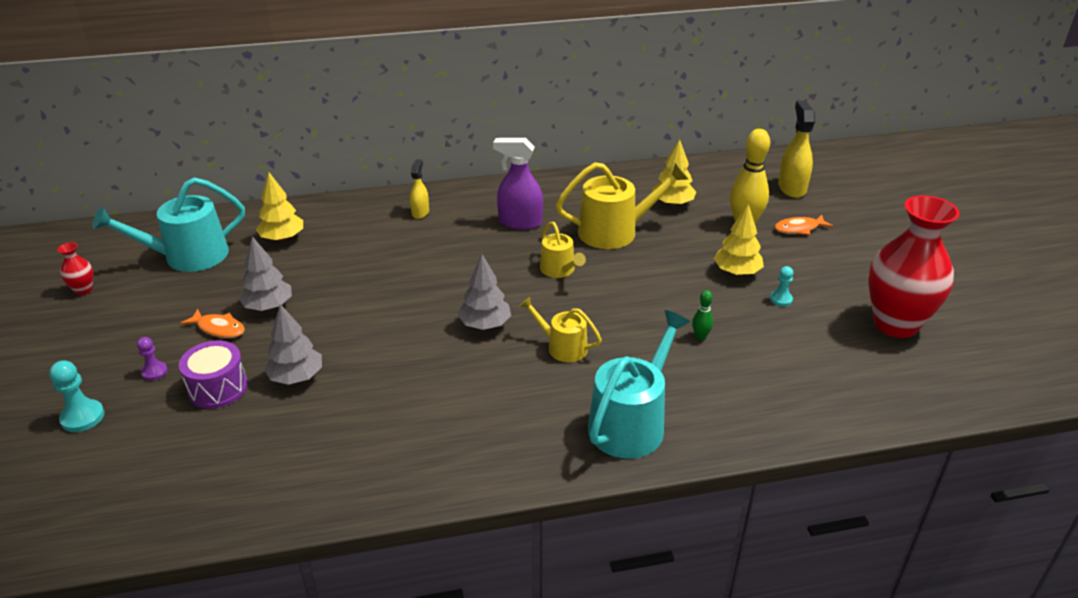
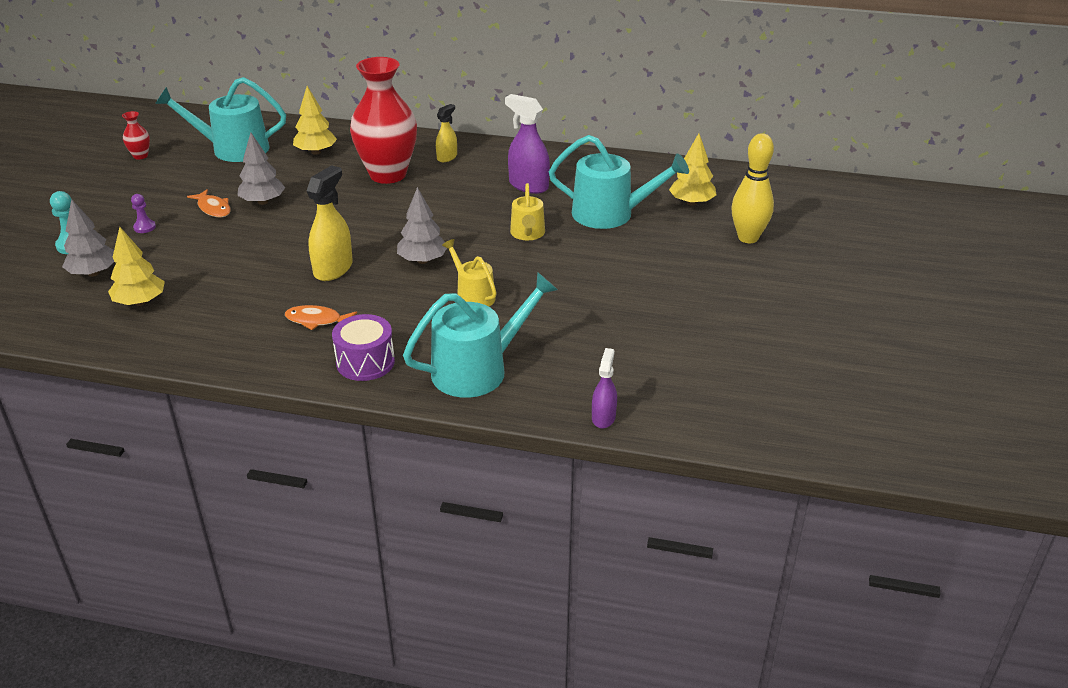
camera: 25 degrees right, 0 degrees up
purple drum [179,340,248,409] -> purple drum moved to [332,314,395,381]
grey tree [264,304,322,385] -> grey tree moved to [62,199,114,277]
yellow watering can [556,162,689,249] -> turquoise watering can [549,135,689,229]
green bowling pin [692,290,713,340] -> none
yellow tree [714,204,764,276] -> yellow tree moved to [108,227,165,306]
turquoise pawn [770,266,793,306] -> none
orange fish [774,215,833,235] -> orange fish moved to [285,305,357,330]
yellow spray bottle [778,101,815,198] -> yellow spray bottle moved to [307,165,353,281]
red vase [868,195,960,338] -> red vase moved to [350,57,417,184]
none -> purple spray bottle [592,348,617,428]

